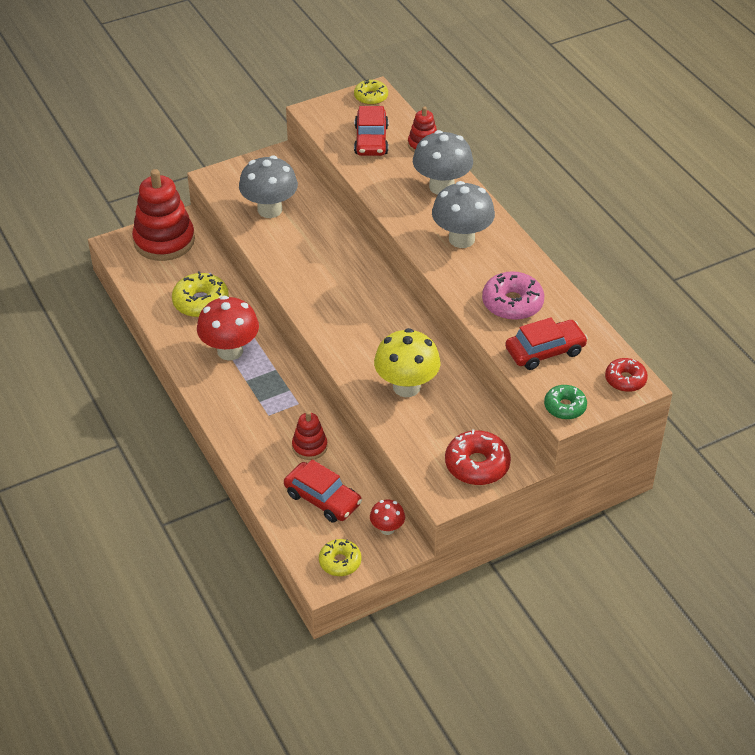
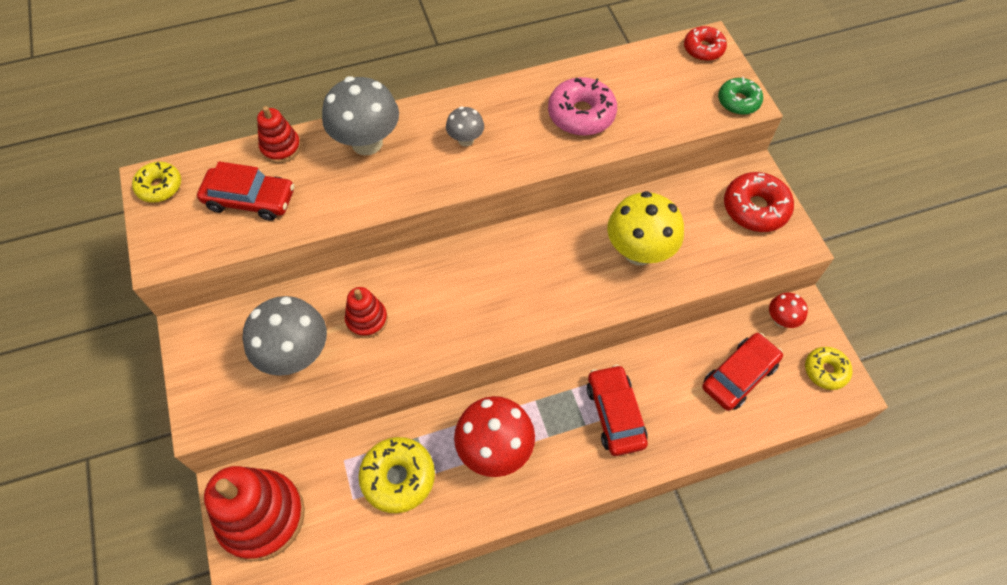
camera: 80 degrees left, 15 degrees up
red stacking toy [292,411,328,460] -> red stacking toy moved to [345,287,388,338]
grey mushroom [432,181,495,248] -> grey mushroom [446,106,484,146], size x0.52
red car [505,317,588,370] -> red car moved to [587,365,648,456]

